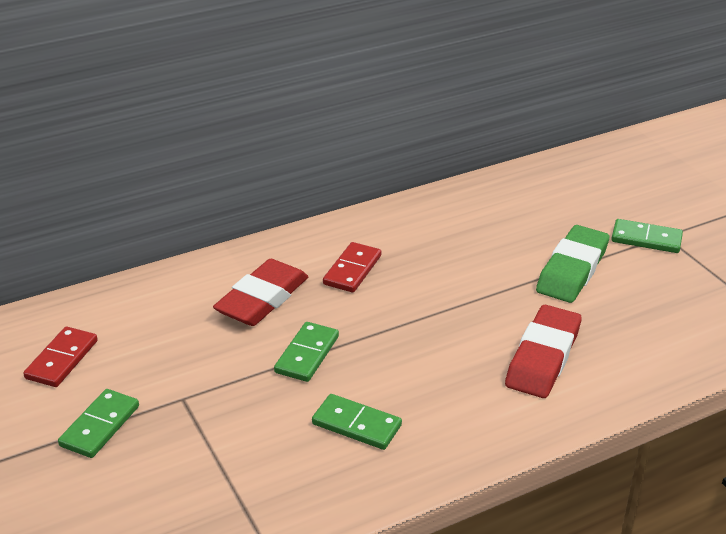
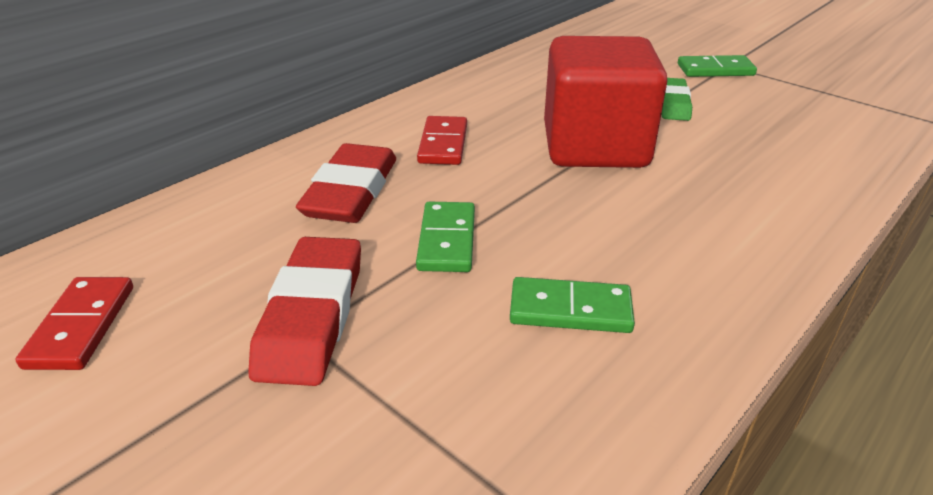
camera: 20 degrees left, 0 degrees up
green domino [58,389,139,458] -> none
red eraser [505,305,581,398] -> red eraser moved to [248,237,361,386]
green eraser [536,225,610,303] -> green eraser [662,78,692,121], size x0.63
none -> red cube [544,36,668,168]

